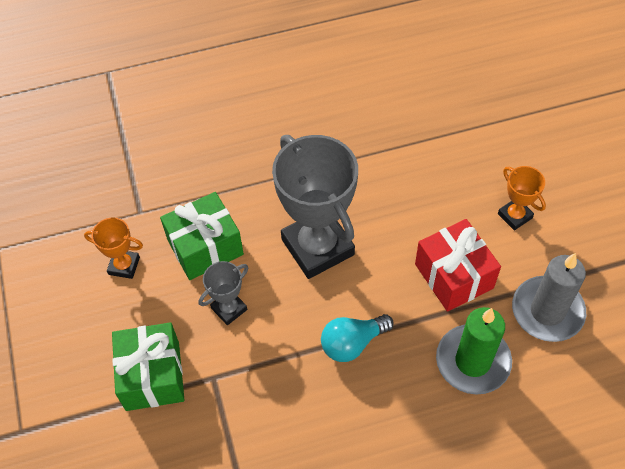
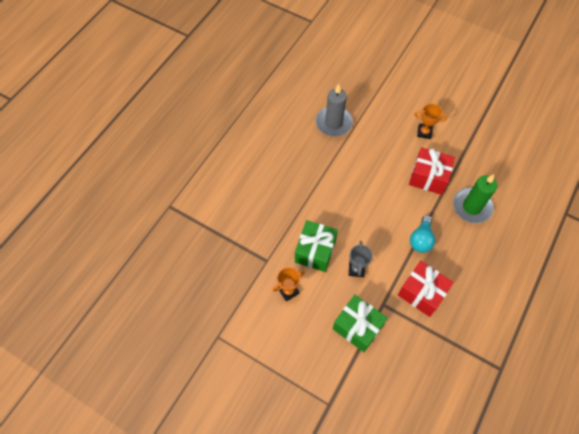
camera: 45 degrees left, 5 degrees up
grey trophy [272,135,358,279] -> none
grey candle [512,253,586,342] -> grey candle moved to [316,84,353,137]
none -> red gift [398,261,454,317]

